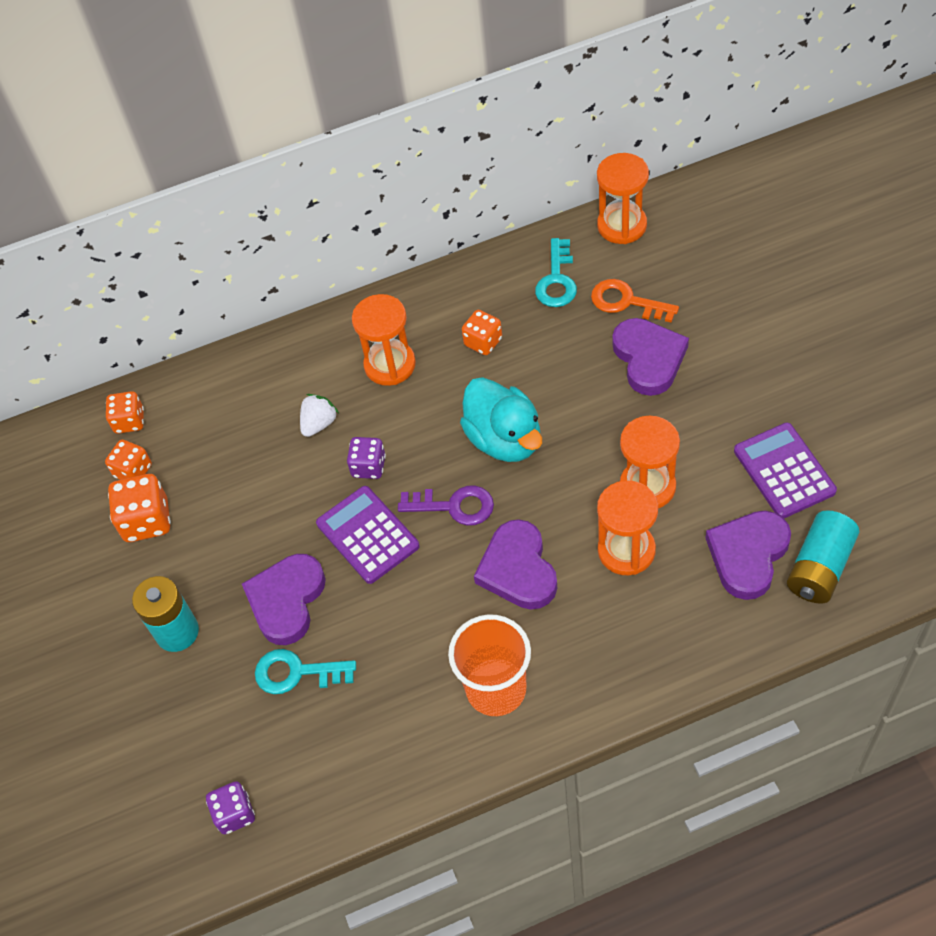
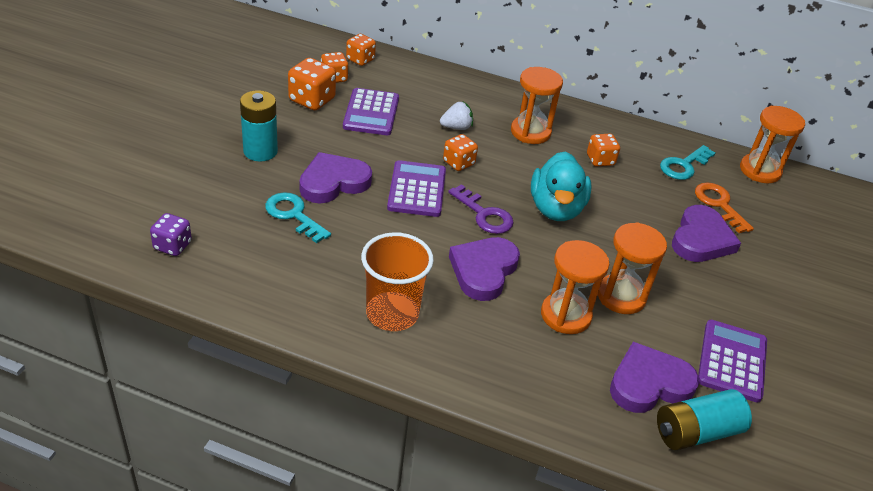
camera: 30 degrees right, 15 degrees down
purple dice [347,437,386,479] -> orange dice [443,134,478,171]
none -> purple calculator [343,88,399,135]

